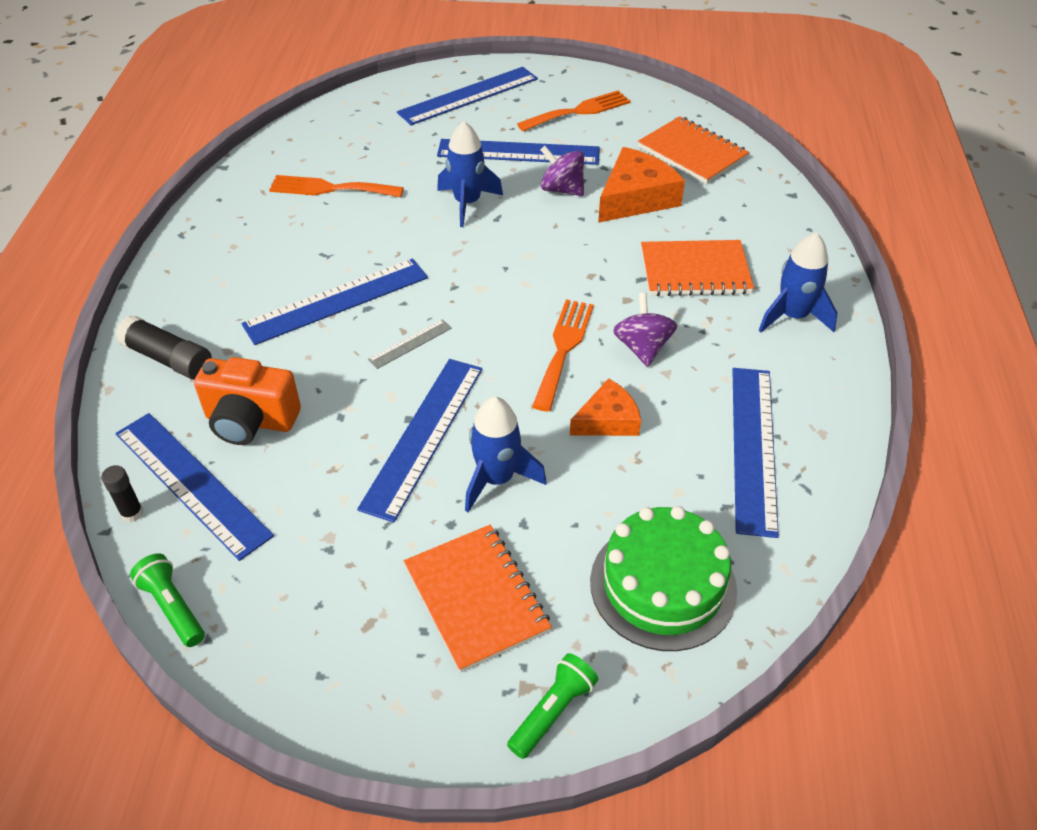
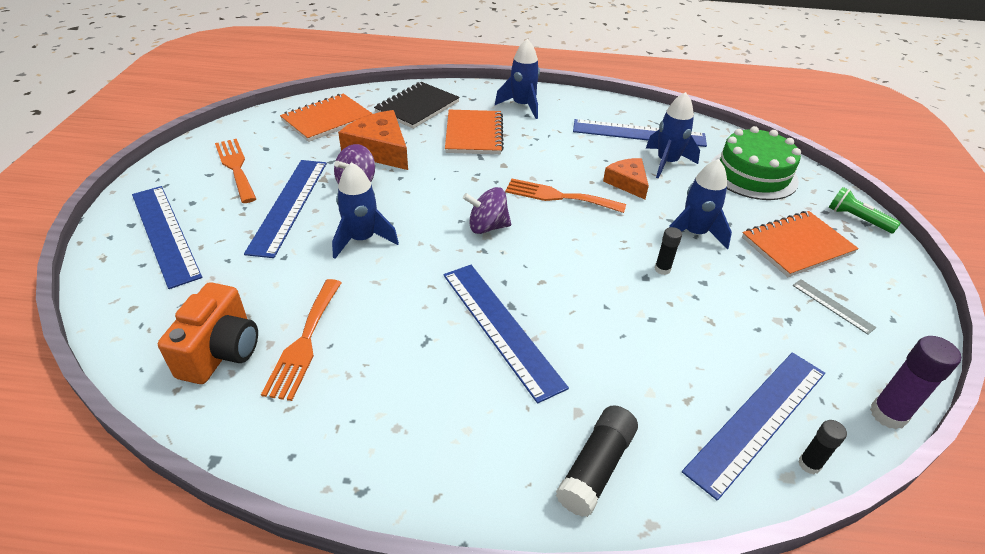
camera: 90 degrees left, 5 degrees down
green flashlight [130,553,205,647] -> purple glue stick [870,336,961,430]
orange camera [194,357,301,445] -> orange camera moved to [158,282,258,384]
blue ruler [357,359,483,523] -> black glue stick [654,227,682,275]
grey ruler [368,319,452,369] -> grey ruler moved to [792,279,876,334]
purple spinning top [613,293,677,367] -> purple spinning top moved to [463,187,511,234]
none -> black notebook [374,82,460,129]
none -> blue rocket [646,92,700,179]

